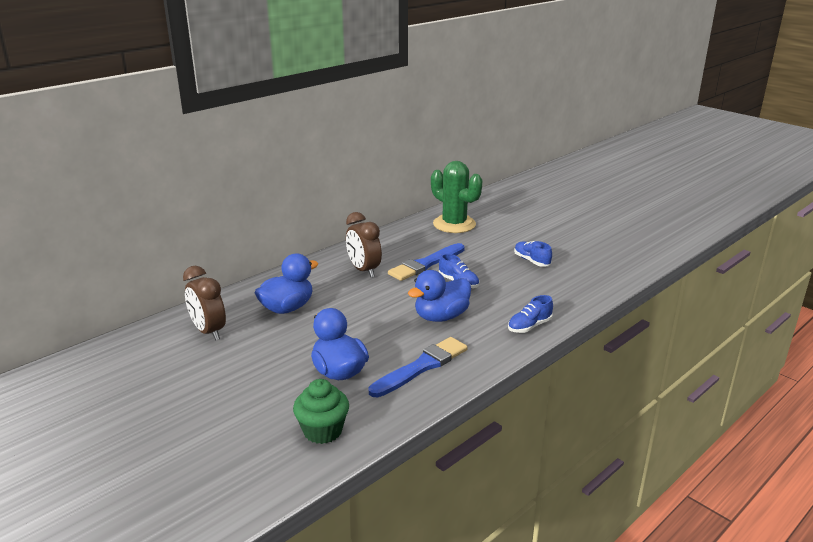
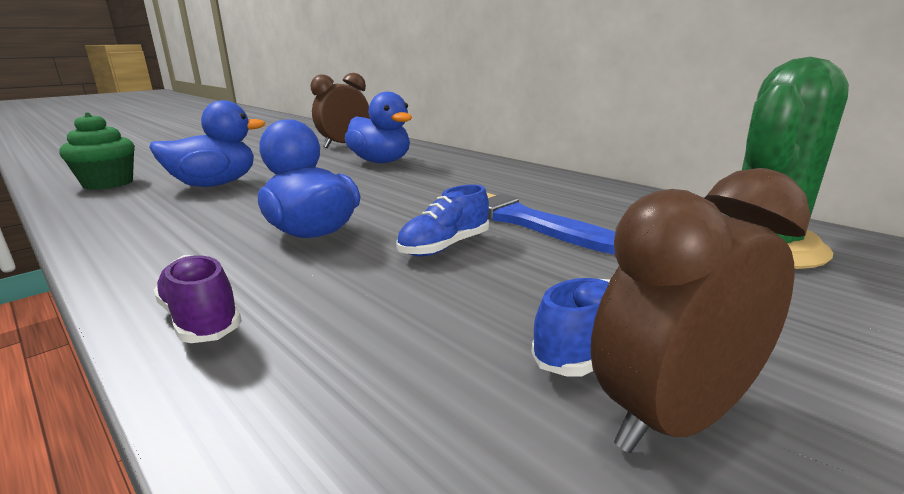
camera: 90 degrees right, 5 degrees down
brown clock [346,212,382,277] -> brown clock moved to [591,168,811,453]
blue brush [369,337,468,397] -> none
blue shoe [508,295,553,333] -> purple shoe [153,255,242,343]

